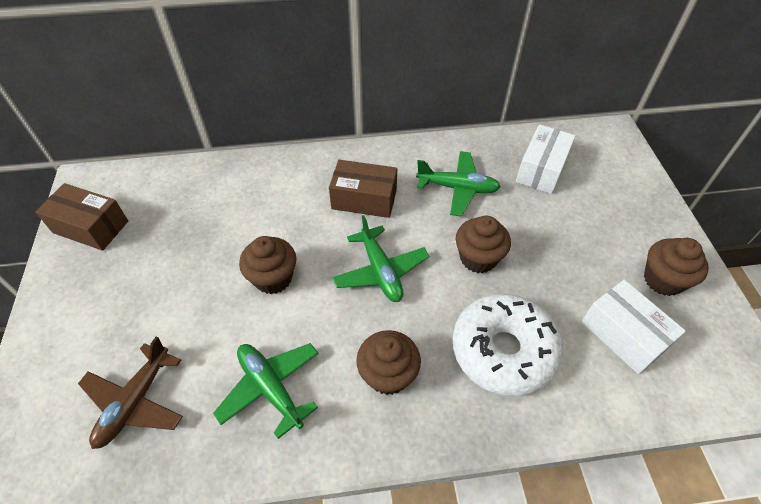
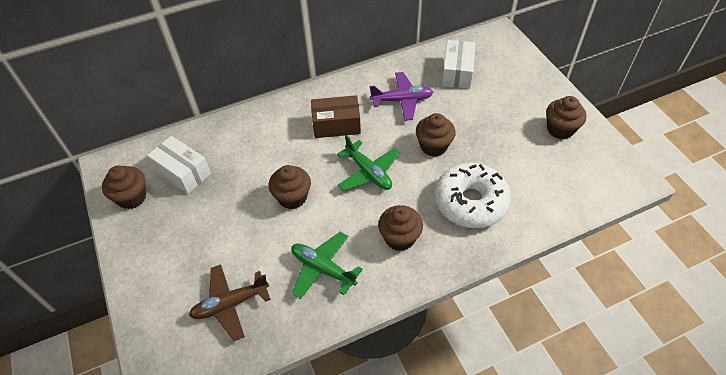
camera: 15 degrees left, 0 degrees up
brown box [35,183,128,251] -> brown cupcake [102,165,146,209]
brown plane [78,337,183,449] -> brown plane turned 60 degrees clockwise [189,264,271,341]
green plane [416,151,500,217] -> purple plane [370,72,433,121]
white box [581,280,686,374] -> white box moved to [147,136,211,194]

